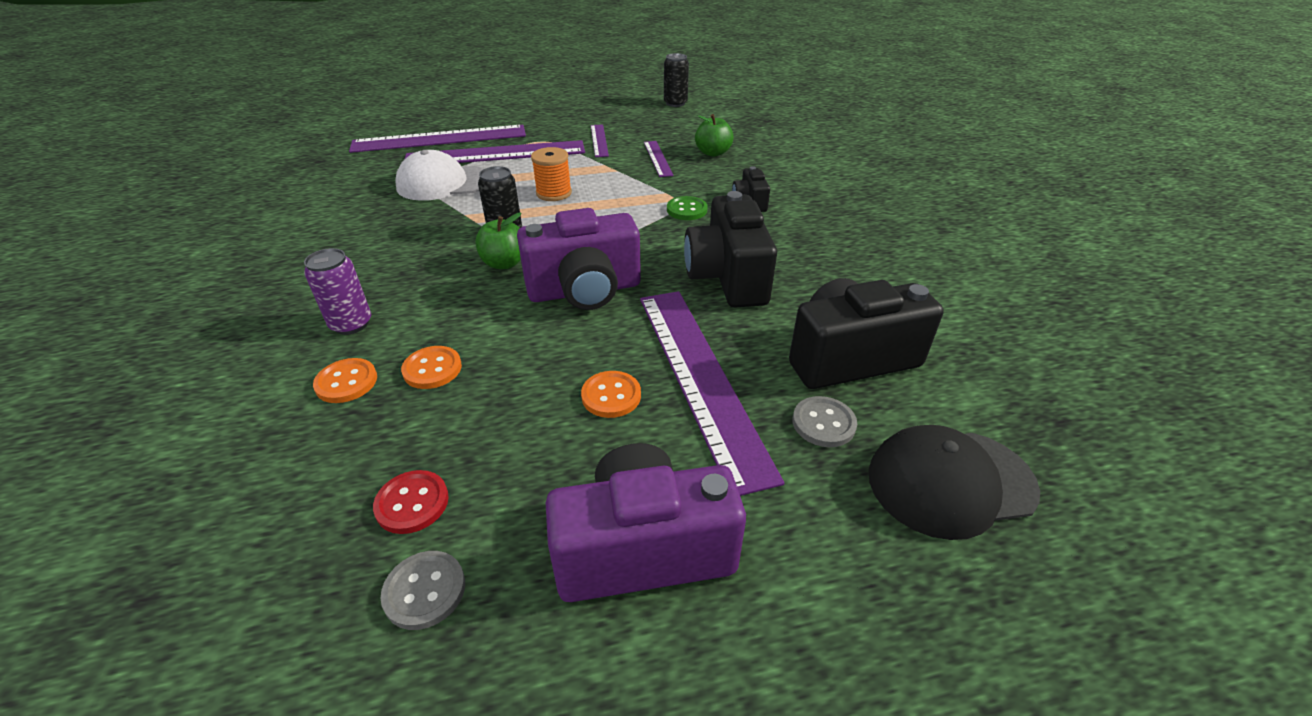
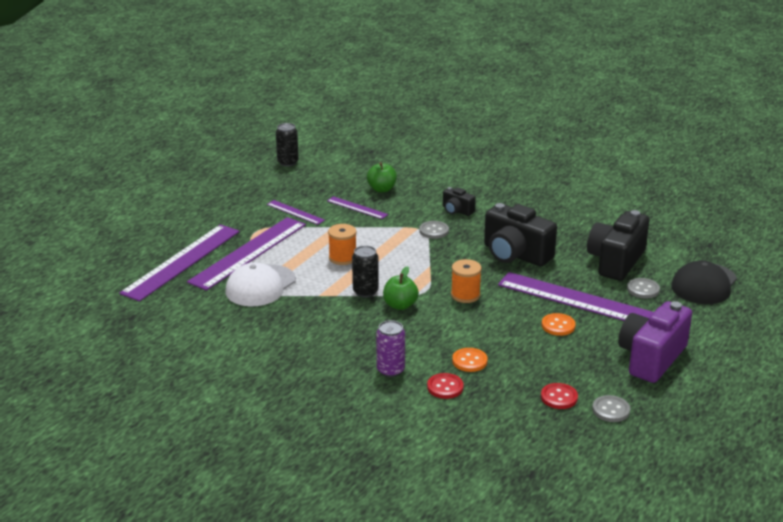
camera: 45 degrees left, 10 degrees down
orange button [313,358,377,403] -> red button [427,373,464,399]
purple camera [517,208,641,310] -> orange spool [451,259,482,303]
green button [667,196,708,220] -> grey button [419,221,449,239]

